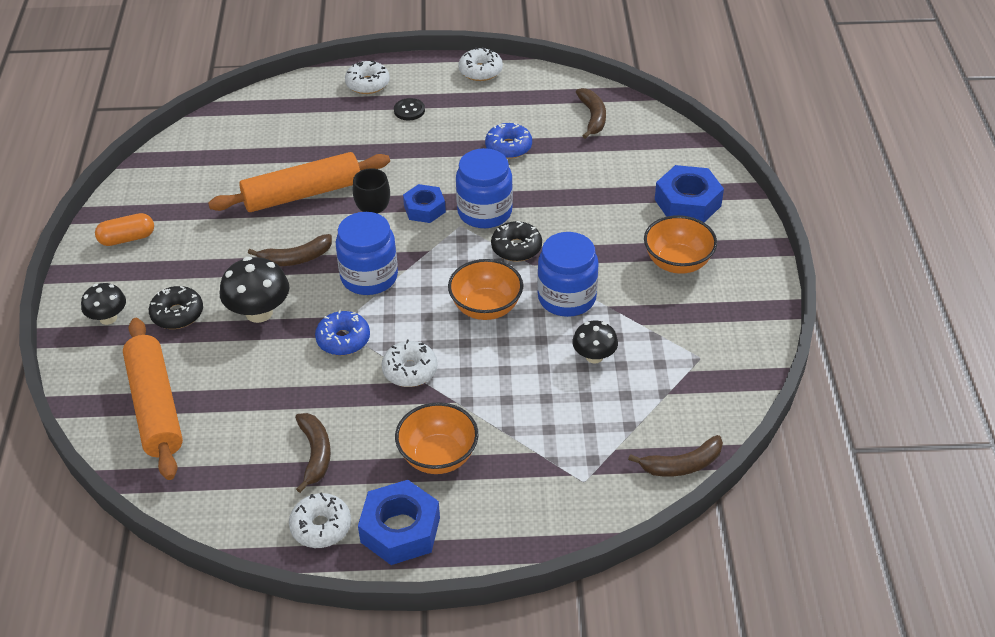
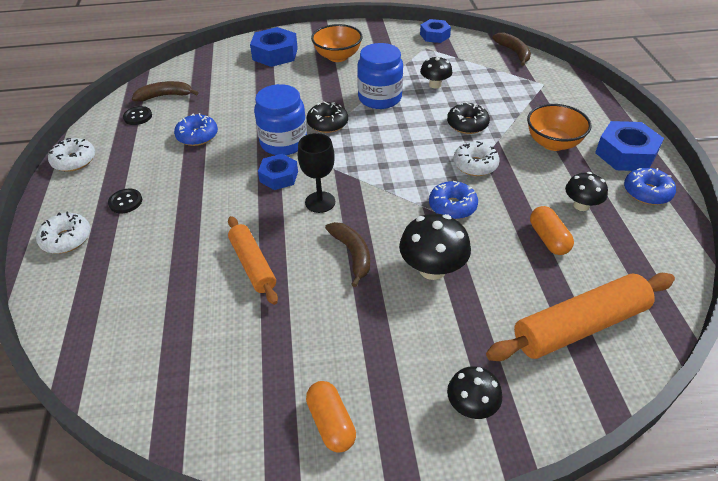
camera: 95 degrees left, 0 degrees up
black donut [149,286,203,329] -> black donut moved to [447,102,490,134]
orange rolling pin [208,152,390,212] -> orange rolling pin [228,216,278,305], size x0.63
white donut [289,492,351,548] -> blue donut [624,168,676,205]
brown banana [295,413,331,493] -> black mushroom [565,172,608,211]
blue jar [336,212,398,295] -> none
orange bowl [448,259,523,320] -> none
none -> black button [123,106,152,125]
none -> blue nut [420,19,451,43]
none -> orange capsule [530,206,574,255]

